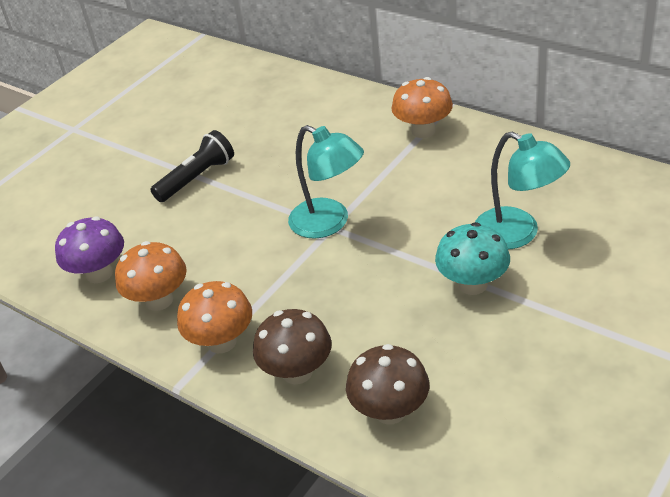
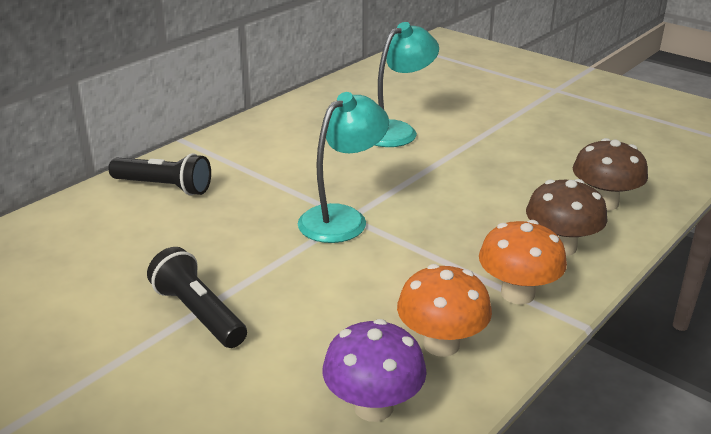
camera: 90 degrees left, 10 degrees down
orange mushroom [391,77,453,138] -> none
turquoise mushroom [435,222,510,295] -> none
none -> black flashlight [108,153,211,195]

